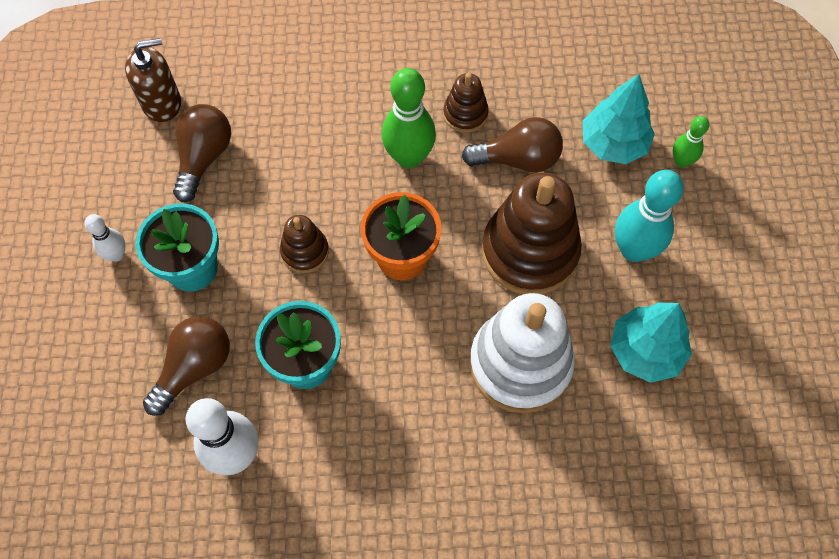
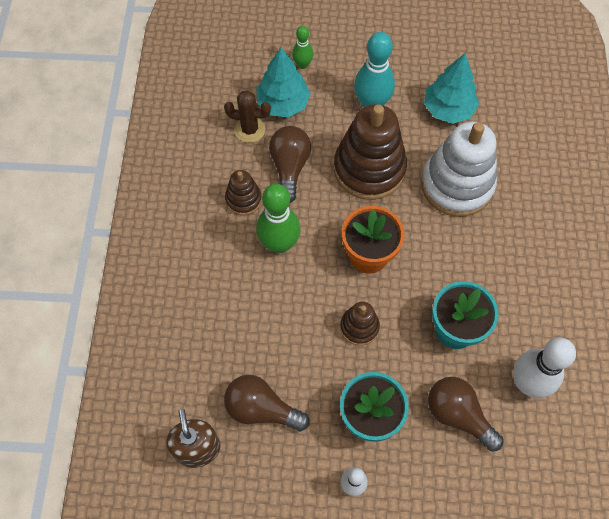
camera: 85 degrees left, 0 degrees up
none -> brown cactus [224,90,271,143]

